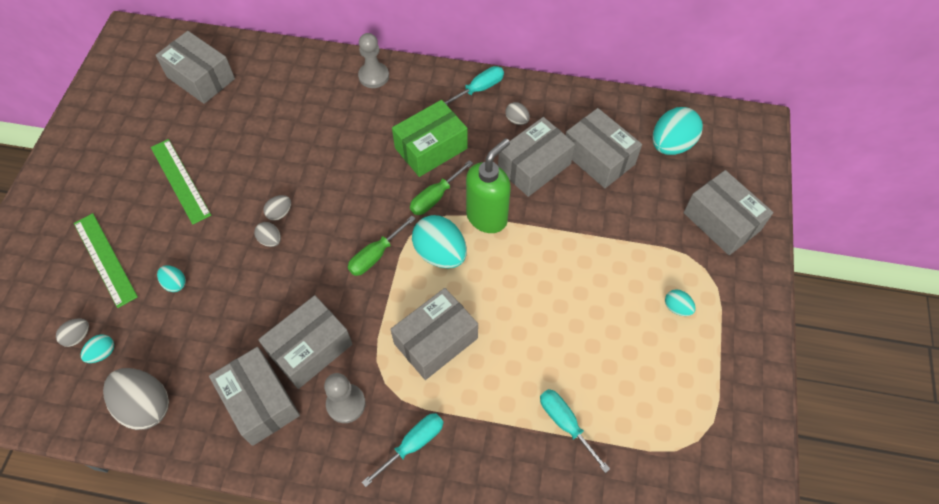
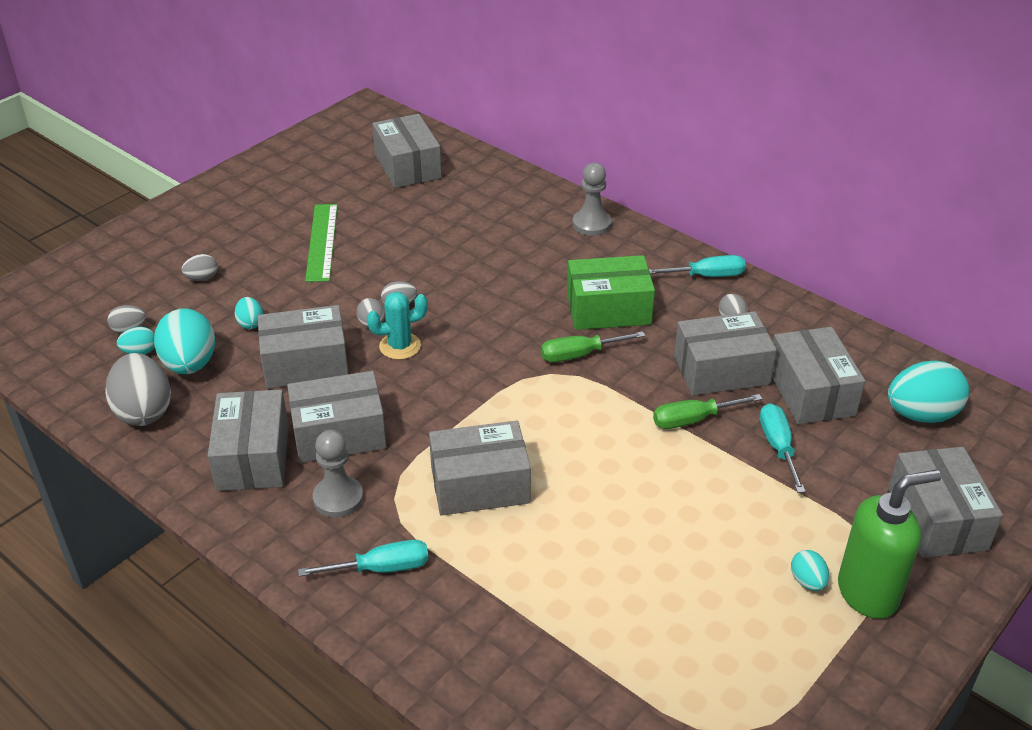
camera: 30 degrees right, 20 degrees down
green ruler [74,213,138,308] -> grey egg [181,254,218,281]
green screwdriver [348,216,415,276] -> green screwdriver moved to [653,394,762,429]
turquoise egg [412,215,467,269] -> turquoise egg moved to [154,309,215,374]
green soap dispenser [466,138,511,233] -> green soap dispenser moved to [838,470,941,619]
turquoise screwdriver [540,389,610,473] -> turquoise screwdriver moved to [760,403,806,493]
none -> grey box [258,305,349,389]
none -> turquoise cactus [367,292,428,360]

